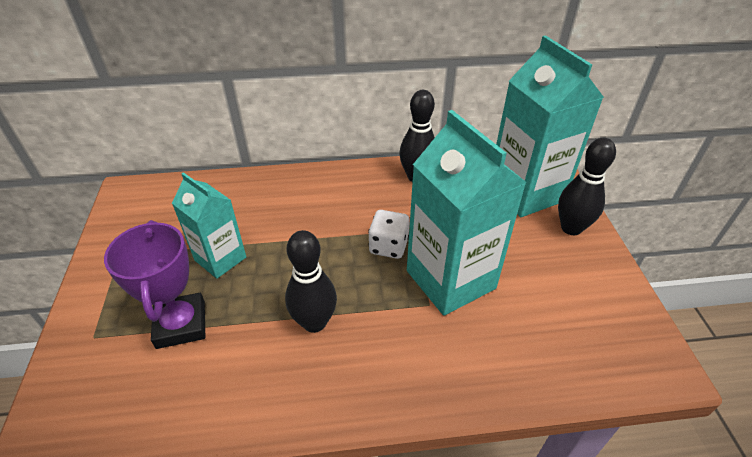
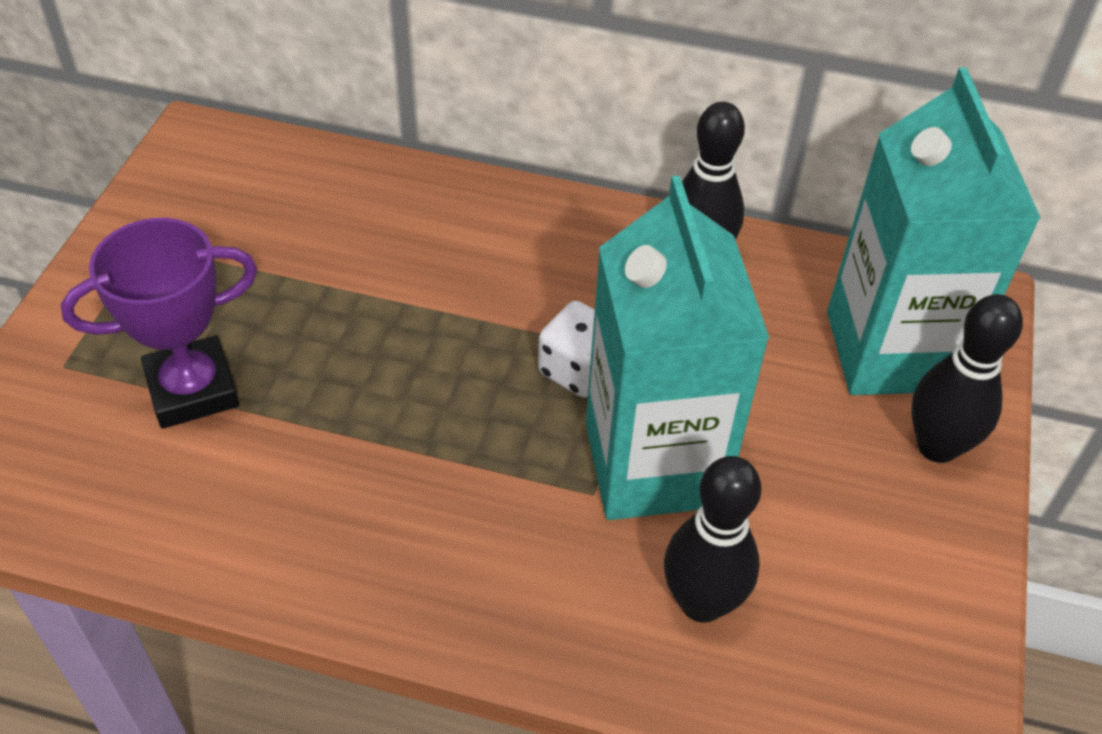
camera: 20 degrees right, 5 degrees up
purple trophy [104,220,205,349] -> purple trophy turned 60 degrees clockwise [61,218,257,429]
turquoise carton [172,172,246,279] -> none
black bowling pin [285,230,337,333] -> black bowling pin moved to [664,456,761,623]

